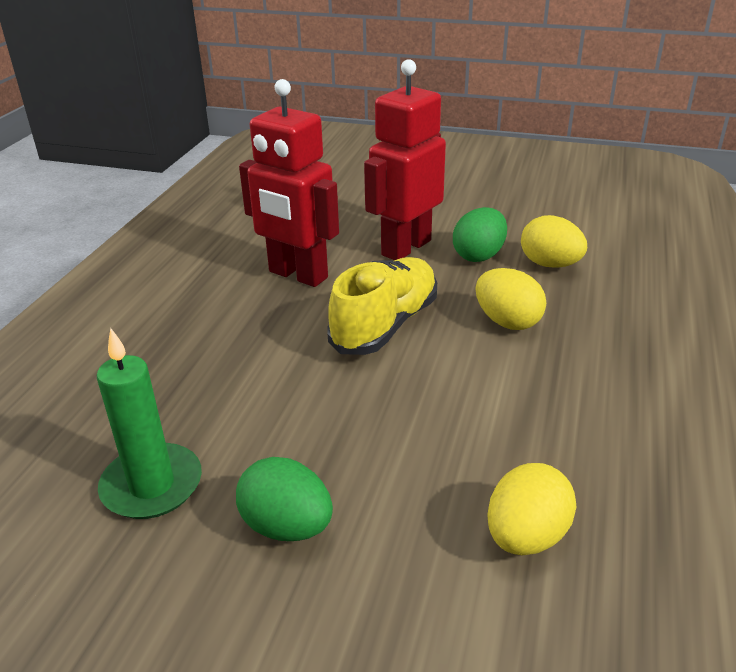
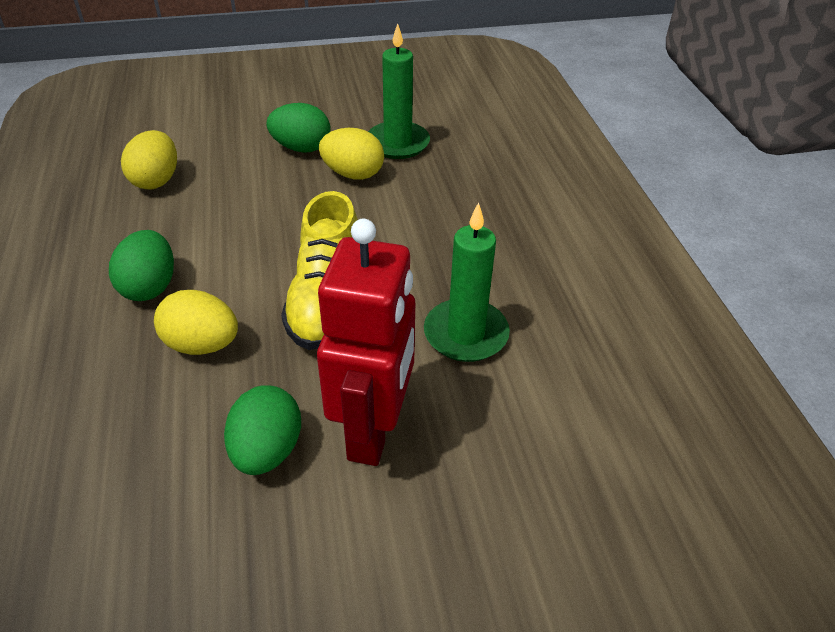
camera: 150 degrees right, 10 degrees up
red robot [239,79,339,287] -> green candle [424,202,510,362]
yellow egg [521,215,587,268] -> yellow egg moved to [319,128,384,180]
none -> green egg [109,230,174,301]

